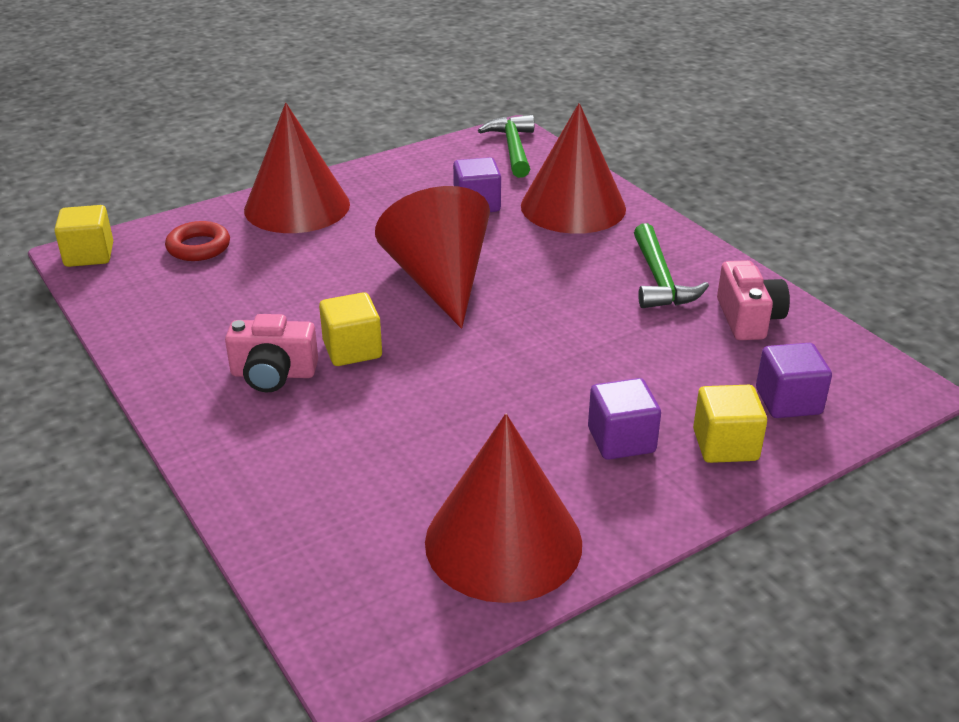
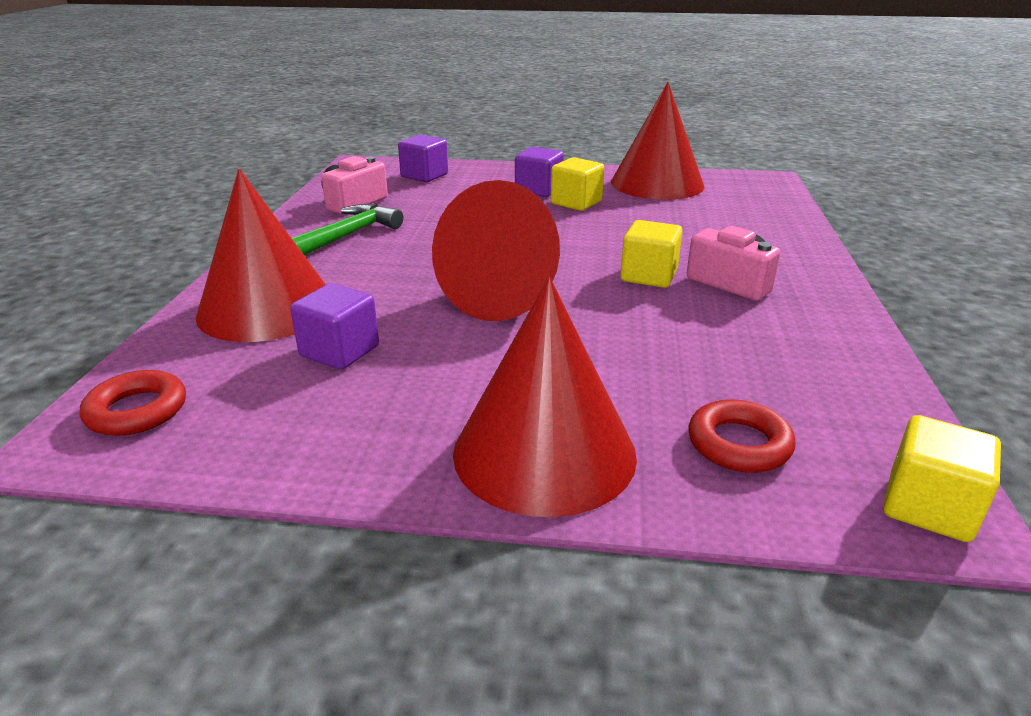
camera: 140 degrees left, 5 degrees down
green hammer [478,115,534,178] -> red ring [80,370,186,436]
yellow cube [693,385,767,463] -> yellow cube moved to [551,157,604,211]

